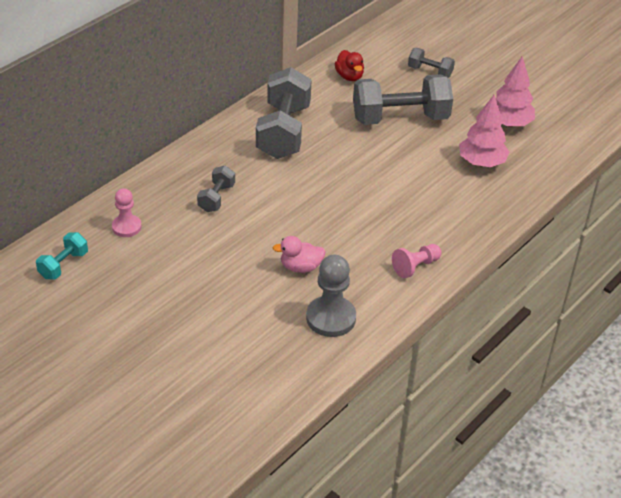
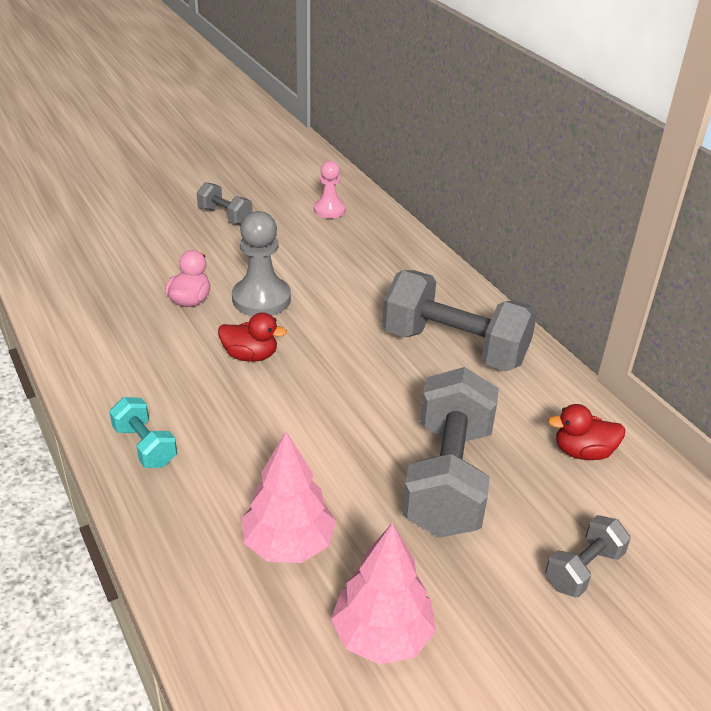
camera: 110 degrees right, 5 degrees down
turquoise dumbbell [36,232,88,279] -> turquoise dumbbell moved to [109,397,177,468]
grey dumbbell [197,166,235,212] -> grey dumbbell moved to [197,182,253,225]
grey pawn [306,255,356,337] -> grey pawn moved to [232,211,291,316]
pink pawn [392,244,442,278] -> none
none -> red duck [218,312,287,362]

